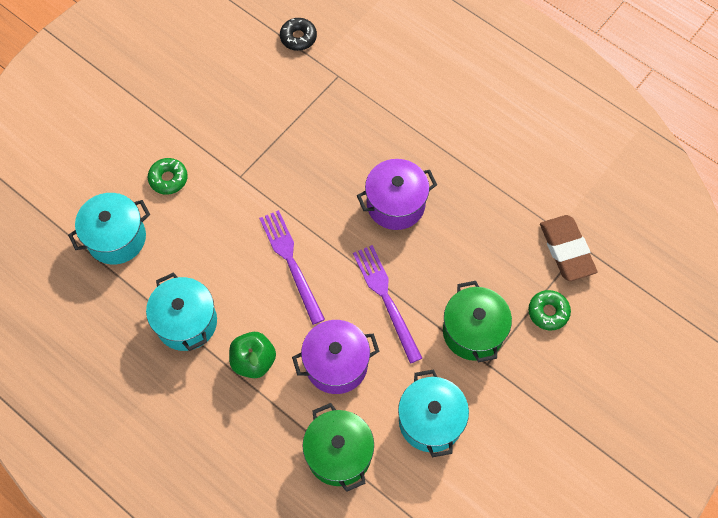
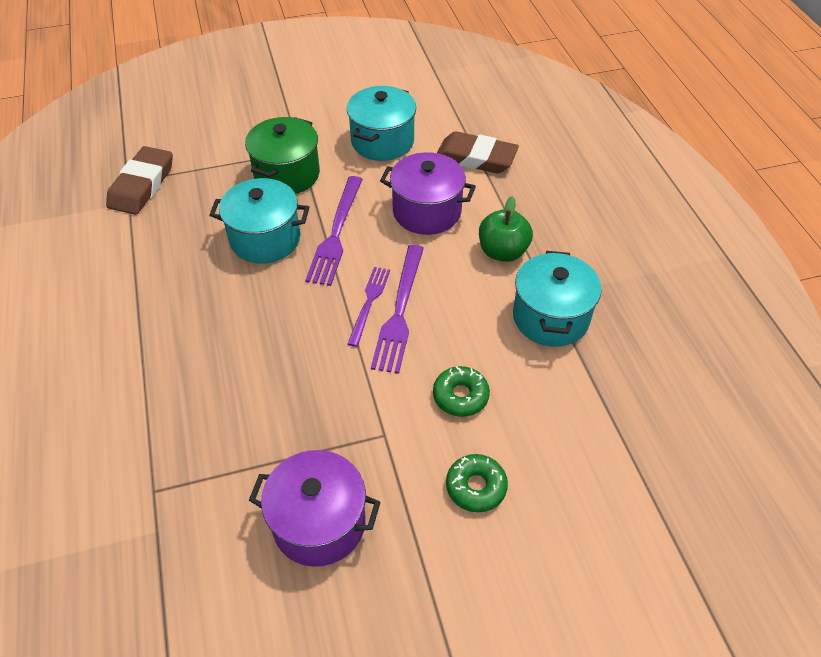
camera: 145 degrees left, 15 degrees down
turquoise pot [68,193,150,264] -> turquoise pot moved to [210,178,309,263]
black donut [280,18,317,51] -> none
green pot [303,403,374,492] -> brown eraser [437,131,519,173]
purple pot [357,159,437,230] -> purple pot moved to [249,450,381,567]
green donut [528,290,571,330] -> green donut moved to [433,366,490,417]
none -> purple fork [347,267,390,347]

